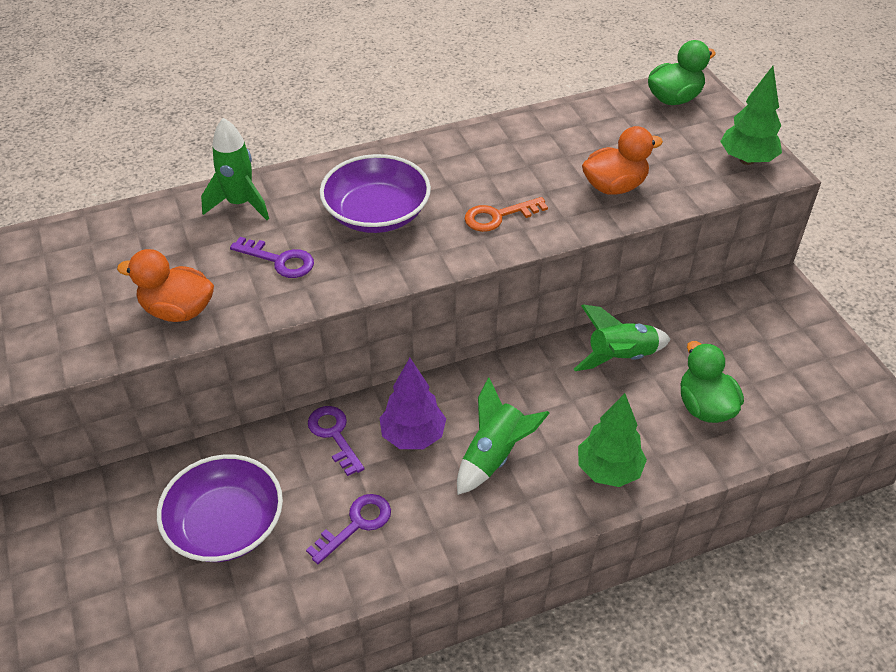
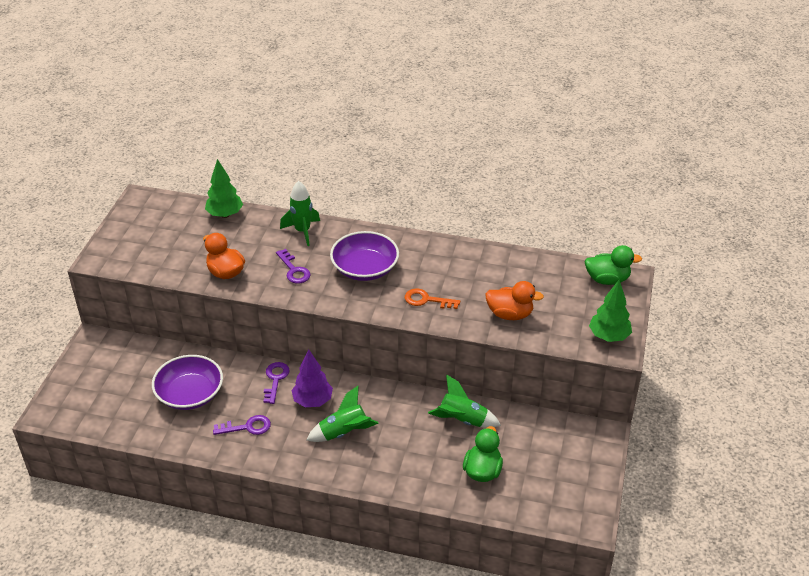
camera: 35 degrees right, 5 degrees down
green tree [578,393,647,487] -> green tree moved to [205,159,243,218]

